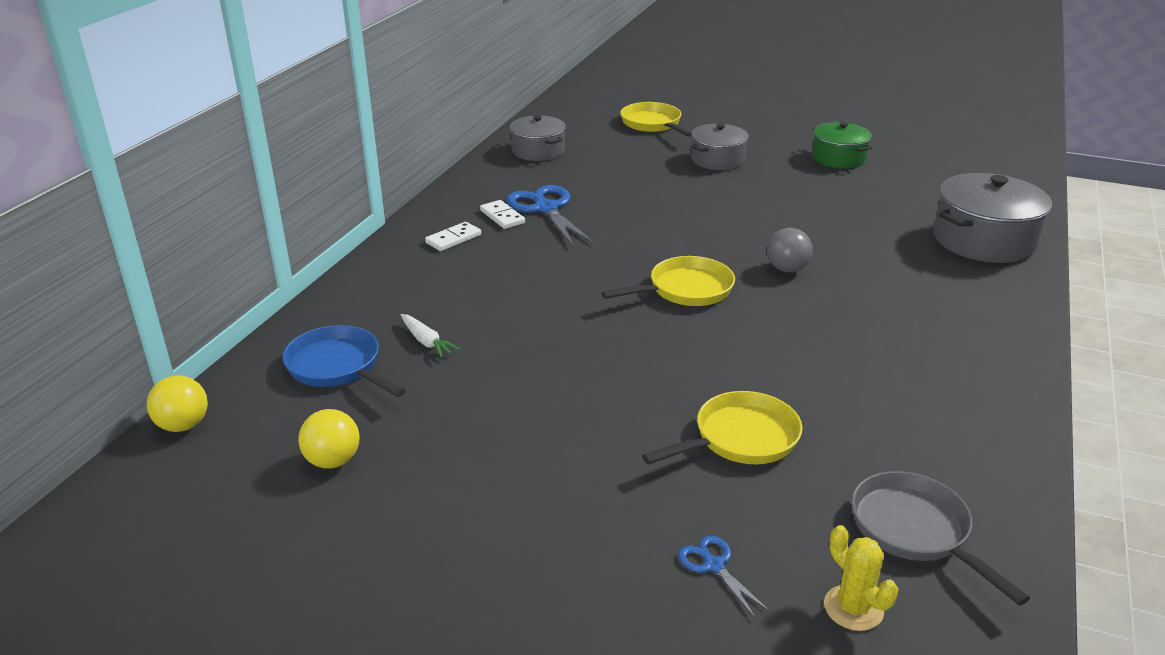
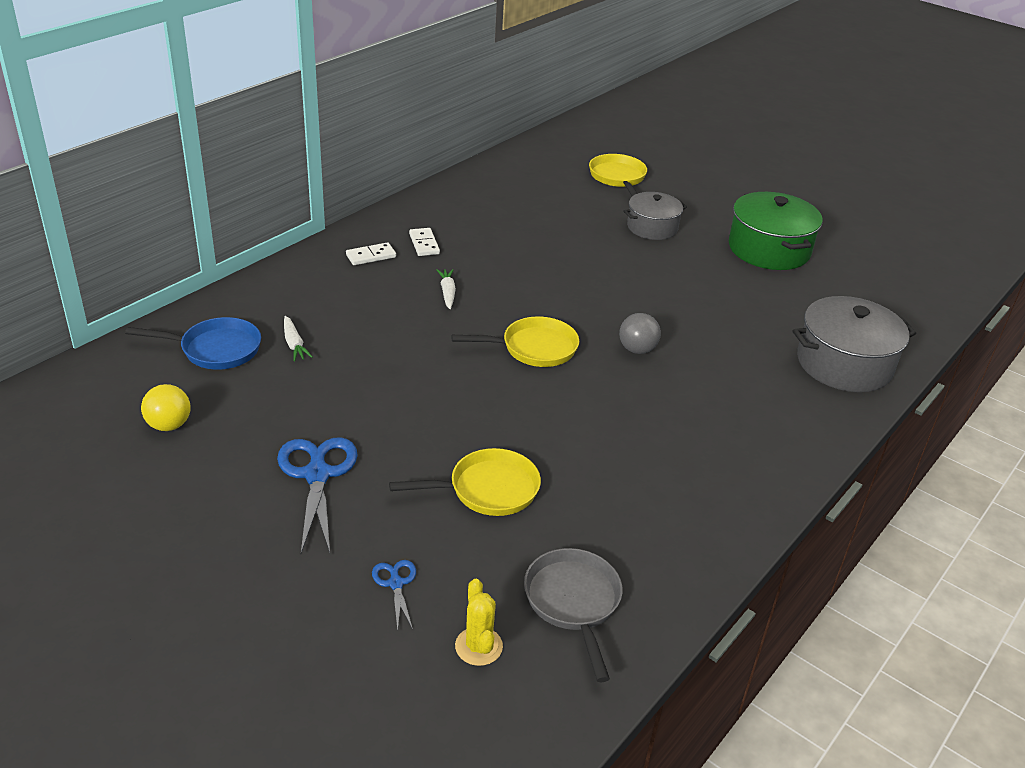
camera: 15 degrees right, 5 degrees up
yellow ball [147,375,208,432] -> none
blue pan [282,325,406,397] -> blue pan turned 120 degrees clockwise [125,317,261,370]
blue scissors [506,185,595,247] -> blue scissors moved to [277,437,358,553]
grey pot [509,115,566,161] -> none
green pot [812,122,873,168] -> green pot [729,192,822,270], size x1.58
none -> white carrot [437,269,456,309]

